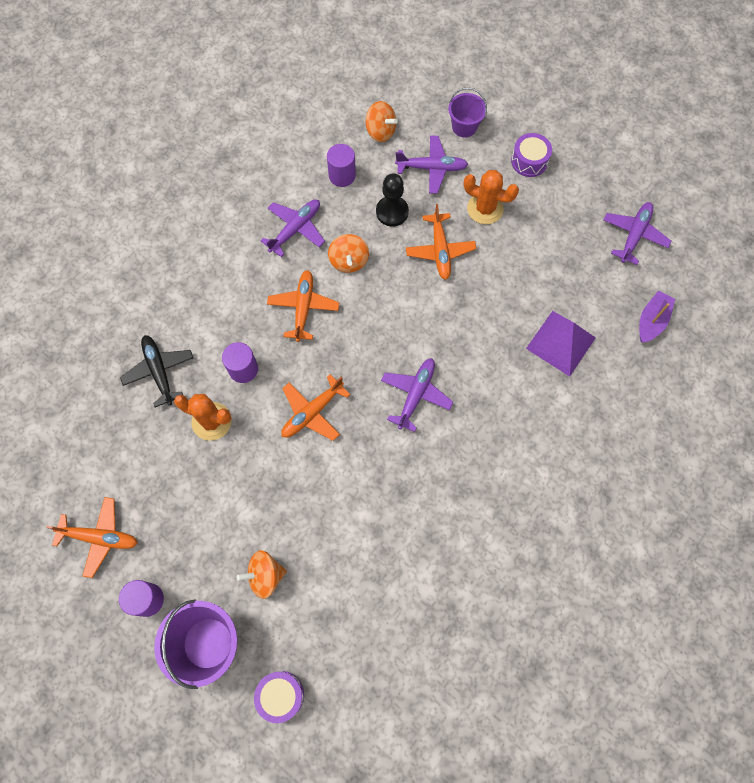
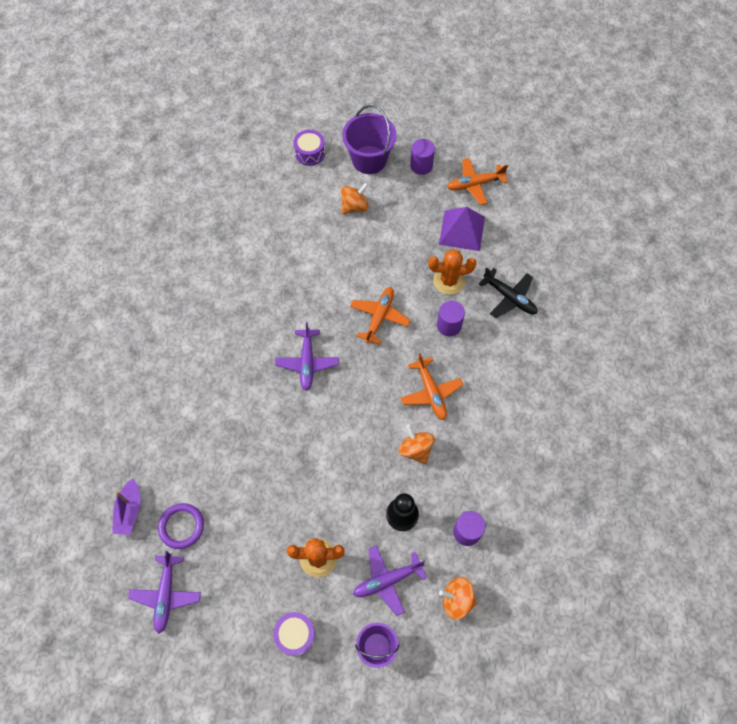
camera: 155 degrees right, 5 degrees down
purple plane [261,199,325,257] -> none
orange plane [406,204,476,280] -> none
purple pyramid [526,311,596,376] -> purple pyramid moved to [439,207,485,251]
none -> purple ring [158,503,204,549]

